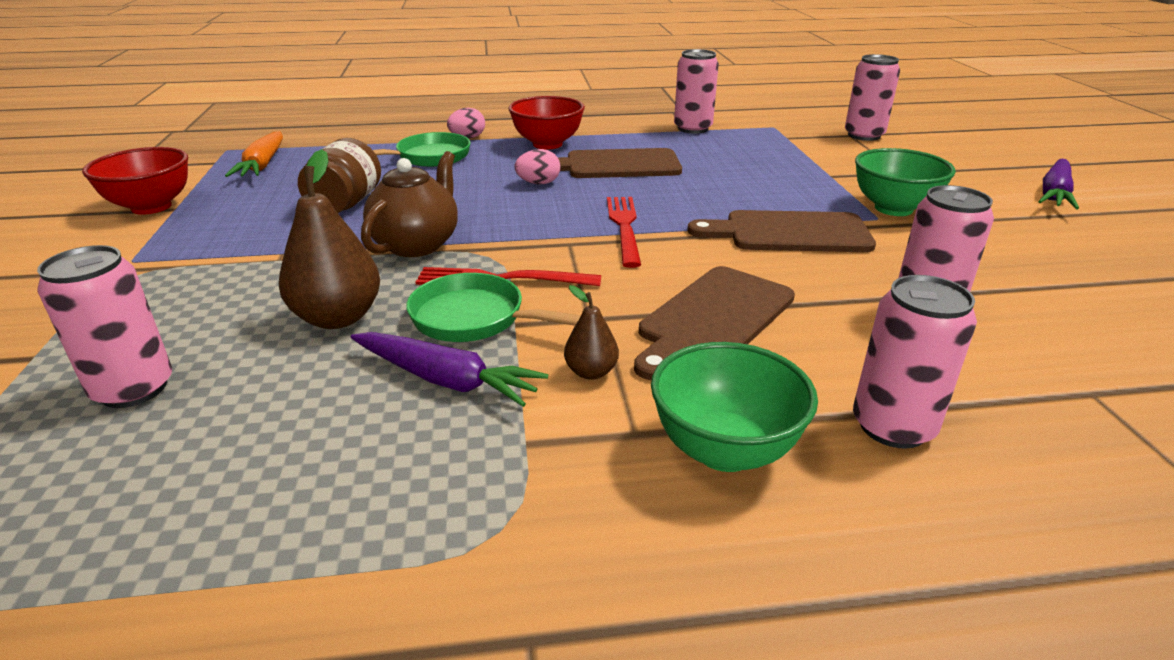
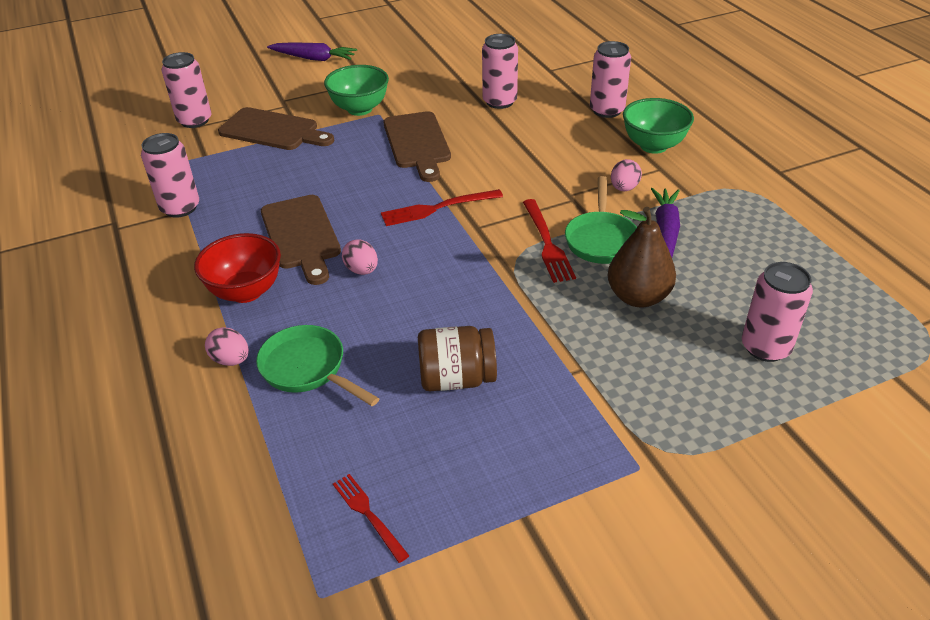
camera: 105 degrees left, 10 degrees up
red bowl [82,147,188,215] -> none
orange carrot [225,131,283,177] -> red fork [333,474,409,563]
brown teapot [361,151,458,257] -> none
brown pear [564,285,619,380] -> pink egg [611,159,642,191]
brown cutting board [634,266,795,380] -> brown cutting board moved to [218,107,334,150]

